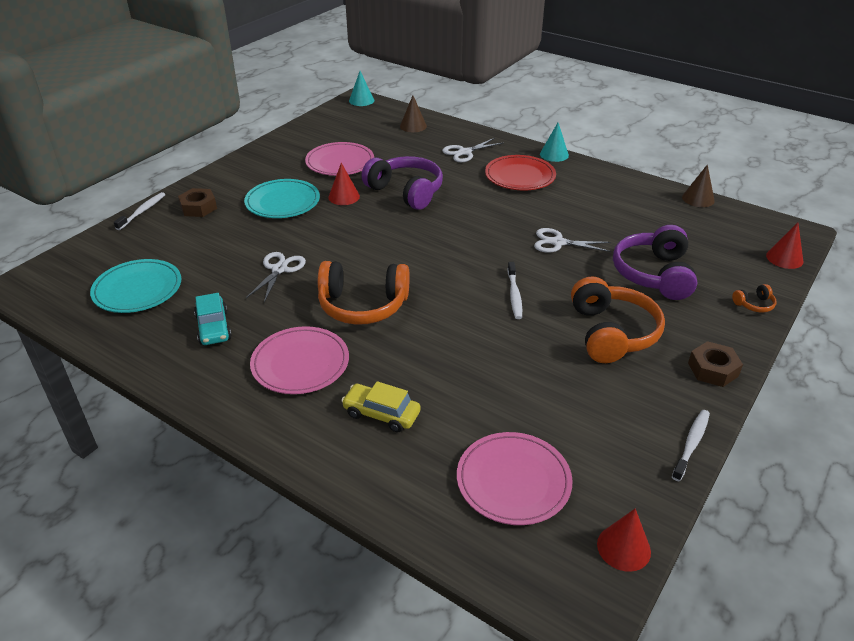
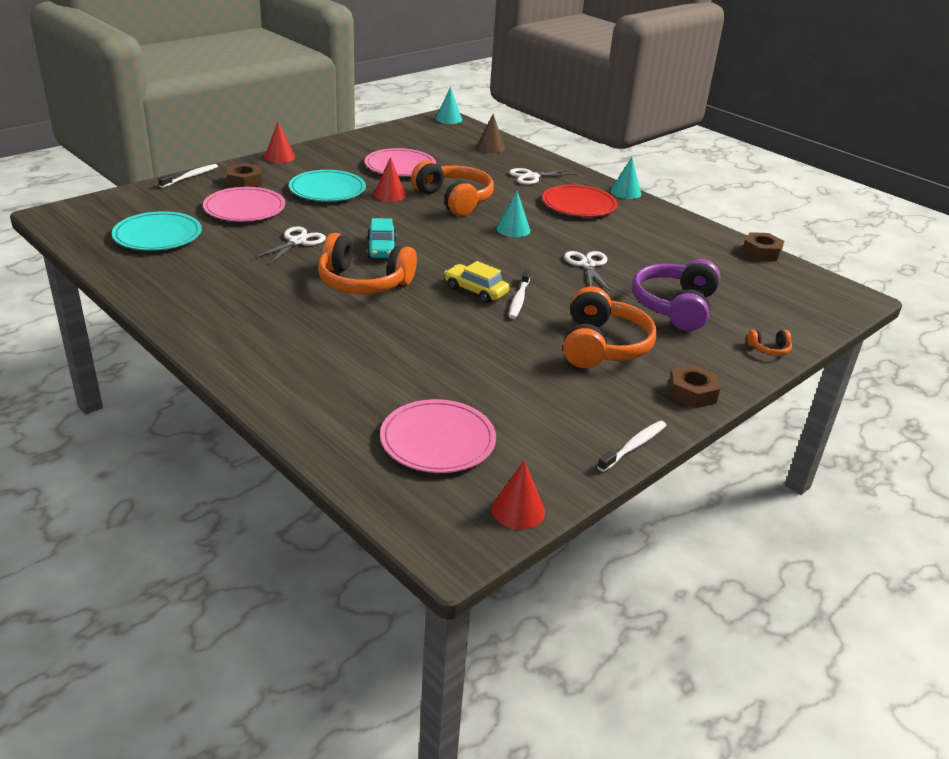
camera: 10 degrees right, 5 degrees down
turquoise car [194,293,232,345] -> turquoise car moved to [367,218,396,258]
pink plate [250,326,349,394] -> pink plate moved to [203,187,285,222]
yellow car [341,381,421,432] -> yellow car moved to [444,261,509,303]
purple headphones [361,156,443,210] -> orange headphones [411,160,494,216]
white scissors [534,228,611,253] -> white scissors turned 60 degrees clockwise [564,251,610,291]
brown cone [682,164,715,207] -> brown nut [742,232,784,261]
red cone [766,222,803,269] -> red cone moved to [265,121,295,163]
none -> turquoise cone [496,191,530,237]

